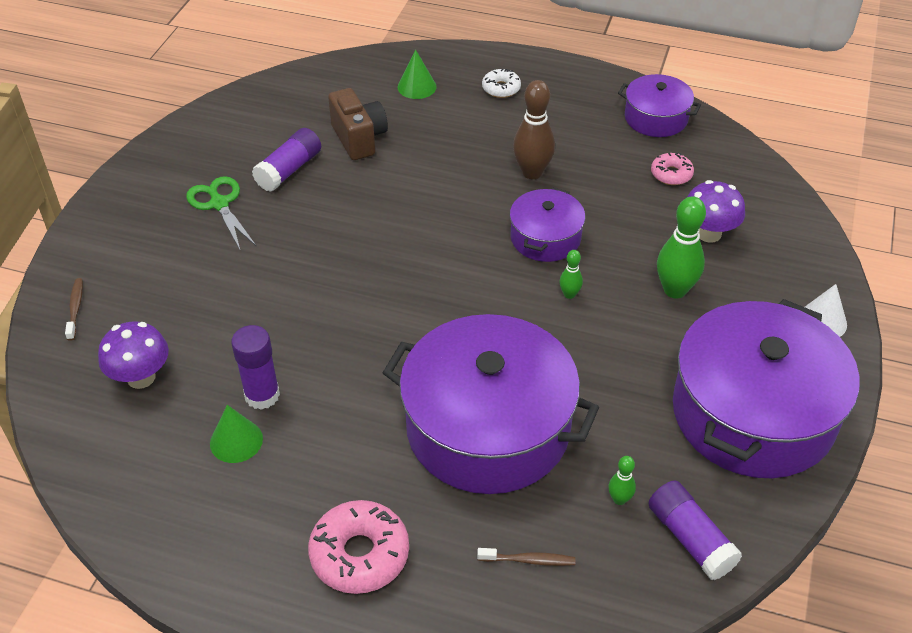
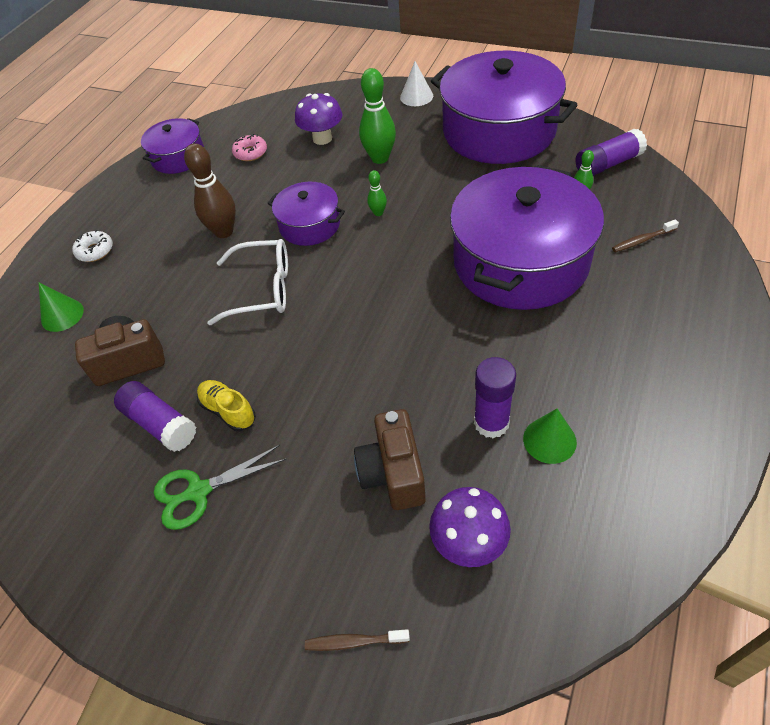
camera: 80 degrees left, 5 degrees up
pink donut [308,500,409,594] -> none
brown toothbrush [477,548,575,566] -> brown toothbrush turned 120 degrees counterclockwise [612,219,679,252]
none -> yellow shoe [197,380,256,431]
none -> white glasses [208,239,288,325]
none -> brown camera [354,409,426,510]

